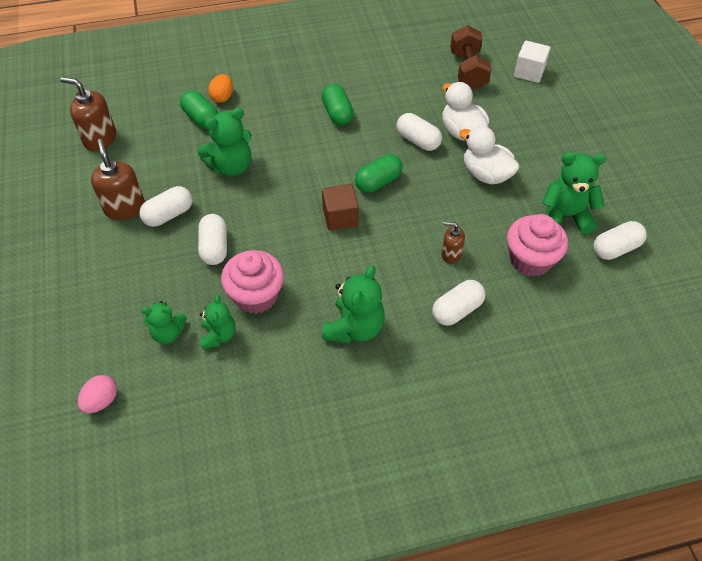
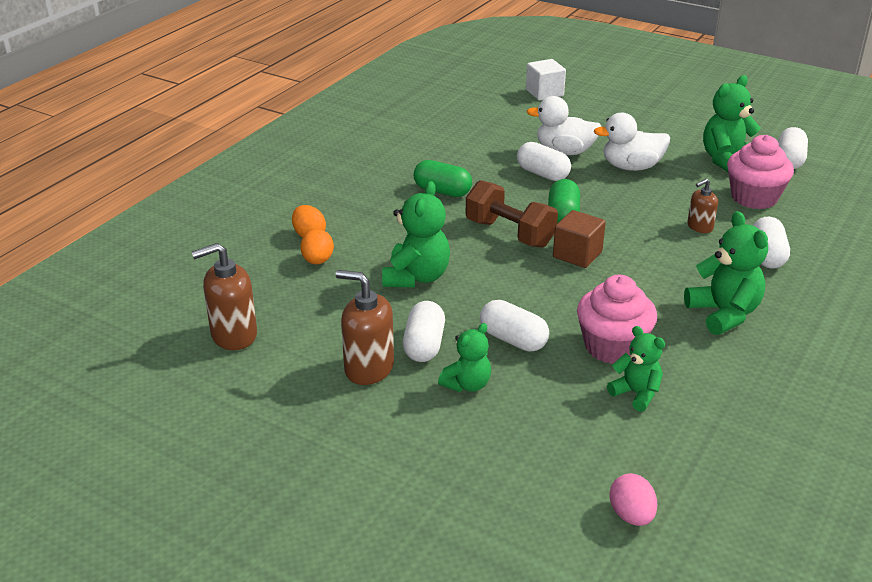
camera: 45 degrees left, 20 degrees down
green teddy bear [141,301,187,344] -> green teddy bear moved to [438,323,491,392]
green capsule [180,90,218,129] -> orange egg [300,229,334,265]
white capsule [396,113,442,151] -> white capsule turned 45 degrees clockwise [517,142,571,181]
brown dumbbell [450,25,492,90] -> brown dumbbell moved to [466,180,558,248]

